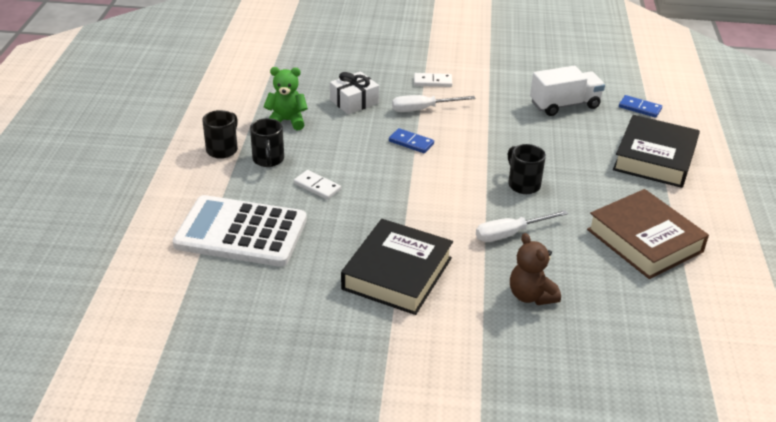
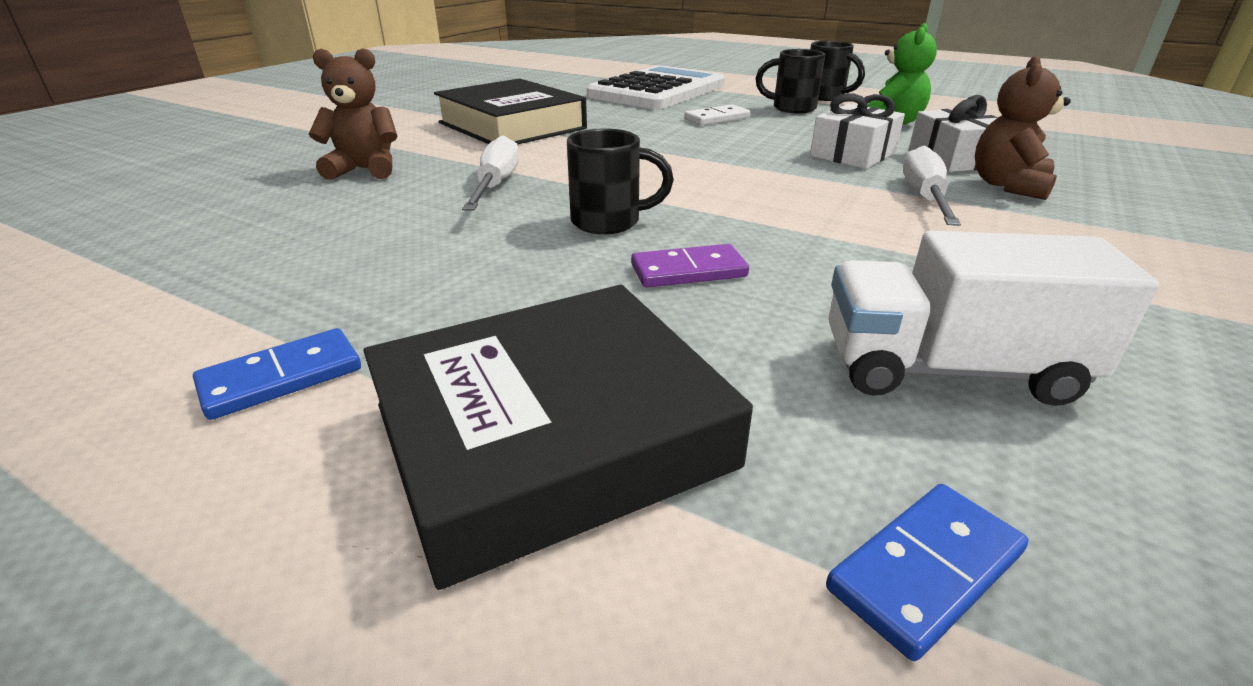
camera: 115 degrees right, 5 degrees down
blue domino [389,128,434,153] -> blue domino moved to [193,328,361,420]
white domino [414,73,452,87] -> none
white truck [530,66,605,116] -> white truck turned 90 degrees clockwise [829,231,1159,406]
brown book [587,189,709,279] -> none
black book [613,115,700,188] -> black book turned 75 degrees counterclockwise [364,285,753,590]
none -> purple domino [631,244,749,288]
none -> white gift [810,93,905,169]
none -> brown teddy bear [975,56,1071,200]

